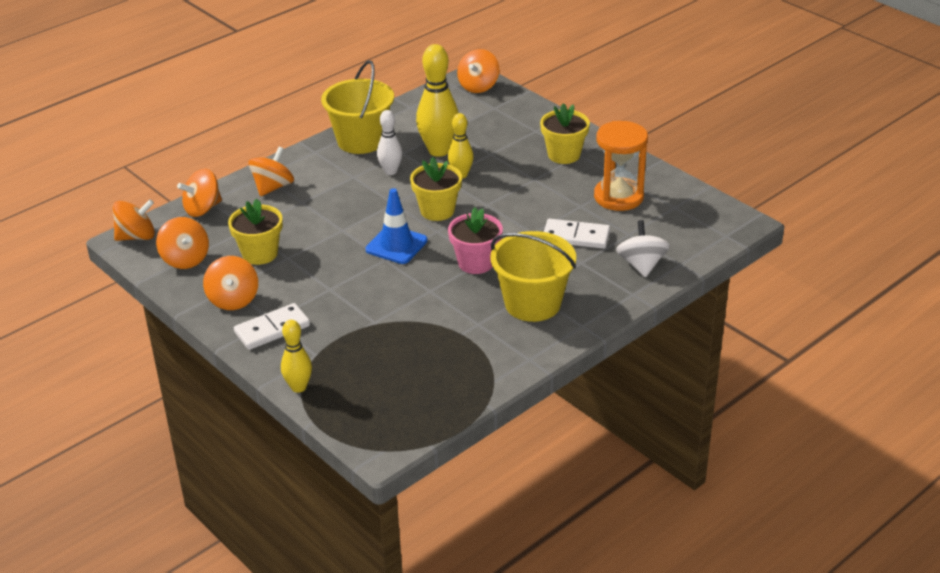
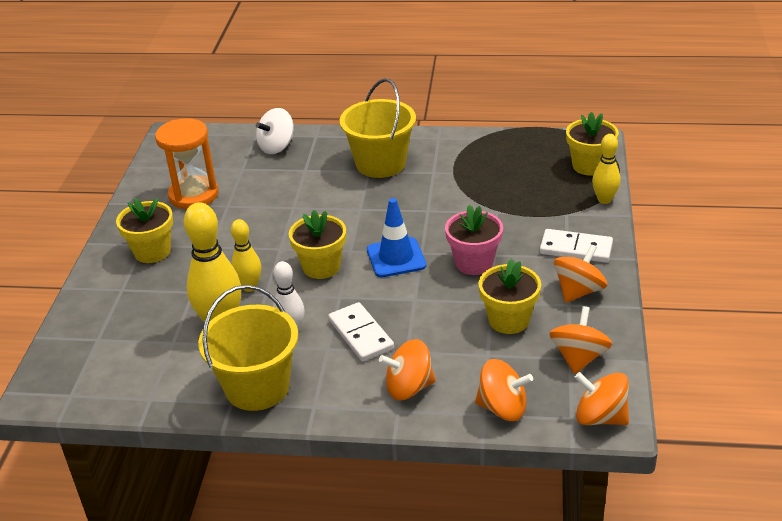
camera: 130 degrees left, 0 degrees up
pink flower pot [448,207,503,274] -> pink flower pot moved to [445,205,503,275]
orange spinning top [457,49,499,93] -> none
white domino [544,219,610,249] -> white domino moved to [328,302,394,362]
none -> yellow flower pot [566,112,619,176]

